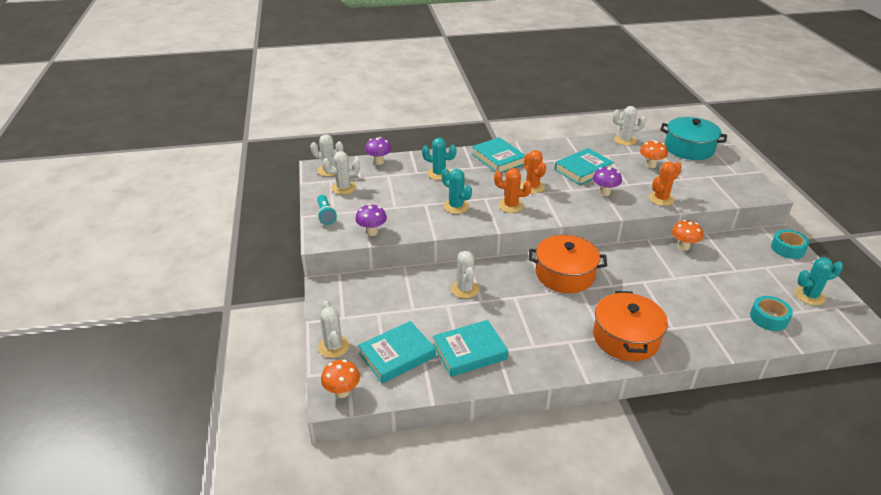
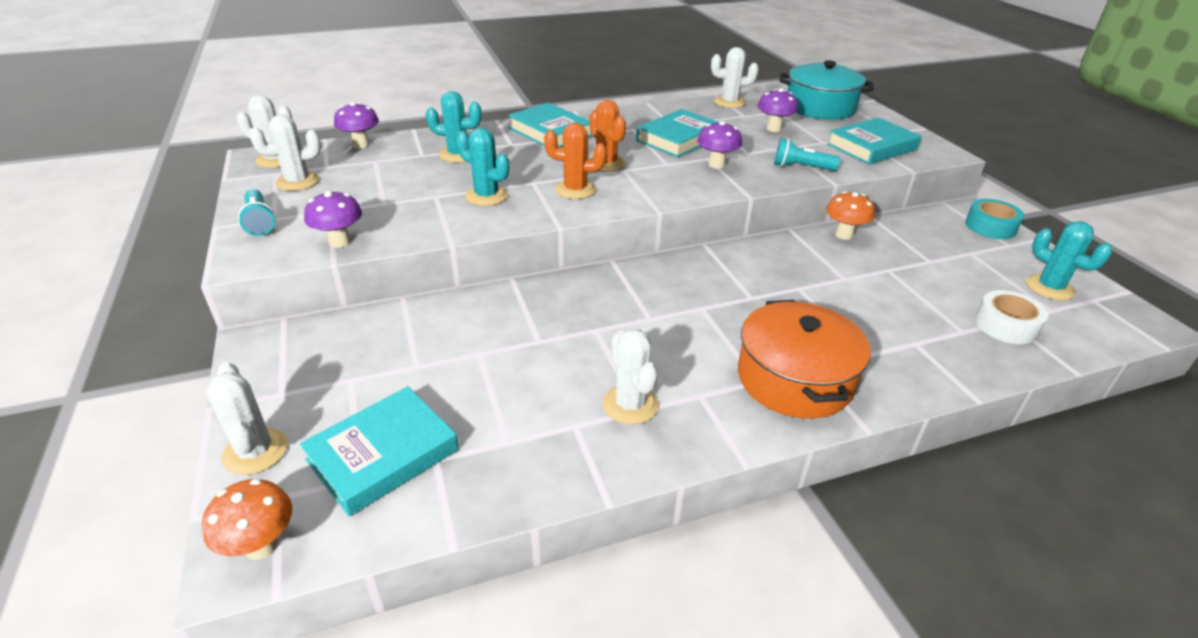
camera: 10 degrees left, 0 degrees up
turquoise book [433,320,508,377] -> turquoise book moved to [827,118,922,165]
white cactus [451,251,479,298] -> white cactus moved to [603,329,659,425]
orange pot [529,235,607,293] -> none
orange mushroom [640,140,668,168] -> purple mushroom [757,88,798,132]
orange cactus [649,161,682,206] -> turquoise flashlight [774,138,840,171]
turquoise tape [750,296,793,331] -> white tape [975,290,1048,344]
turquoise cactus [795,257,843,305] -> turquoise cactus turned 75 degrees clockwise [1026,221,1112,300]

